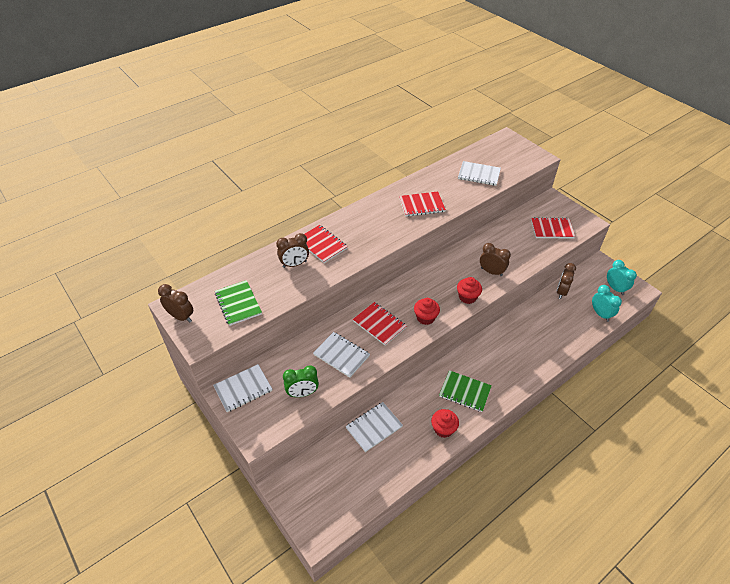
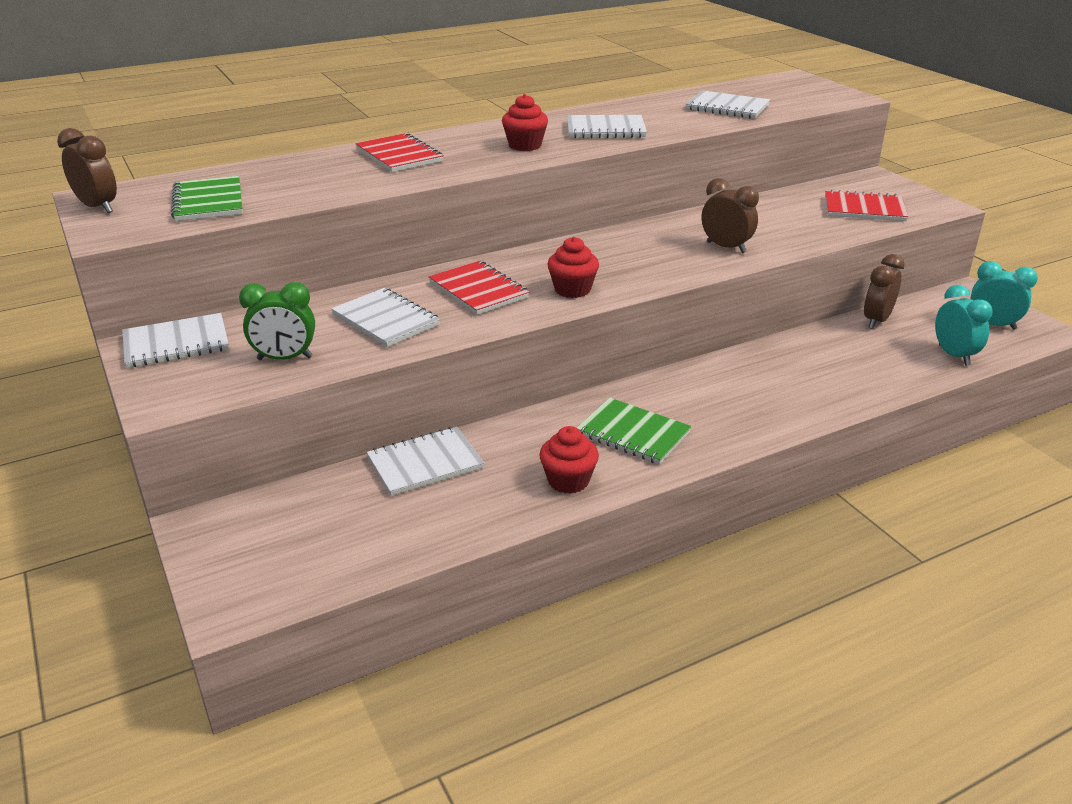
camera: 10 degrees right, 15 degrees down
brown clock [276,233,309,268] -> none
red notebook [399,192,446,216] -> white notebook [567,115,647,138]
red cupcake [457,277,482,304] -> red cupcake moved to [502,94,548,151]
turquoise clock [607,260,637,295] -> turquoise clock turned 45 degrees counterclockwise [970,261,1038,330]

